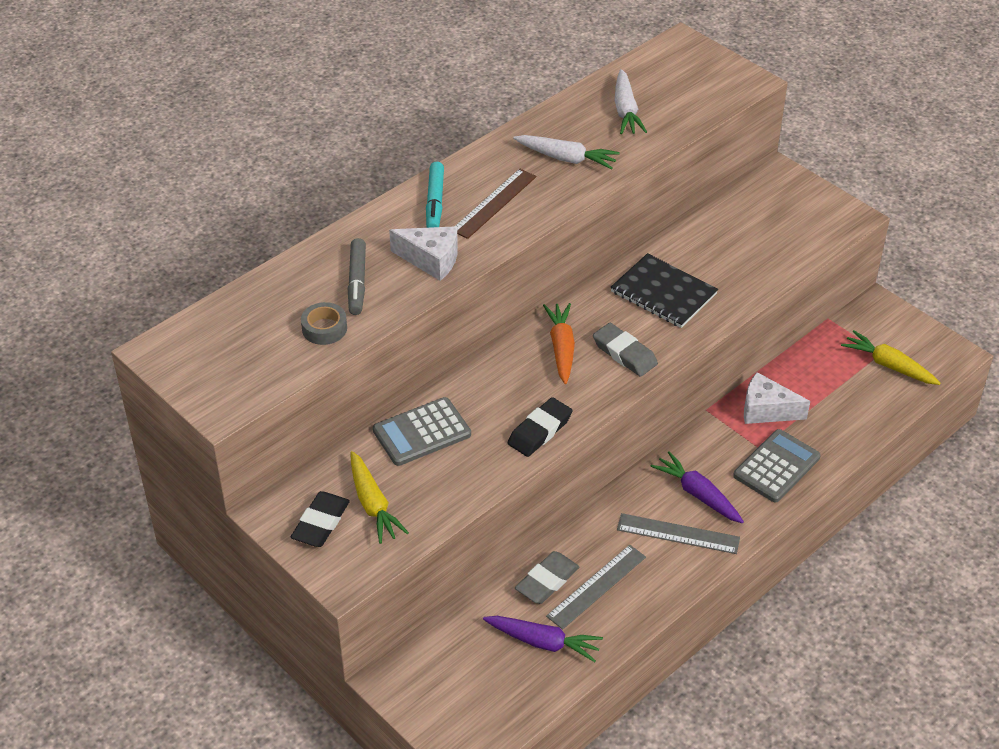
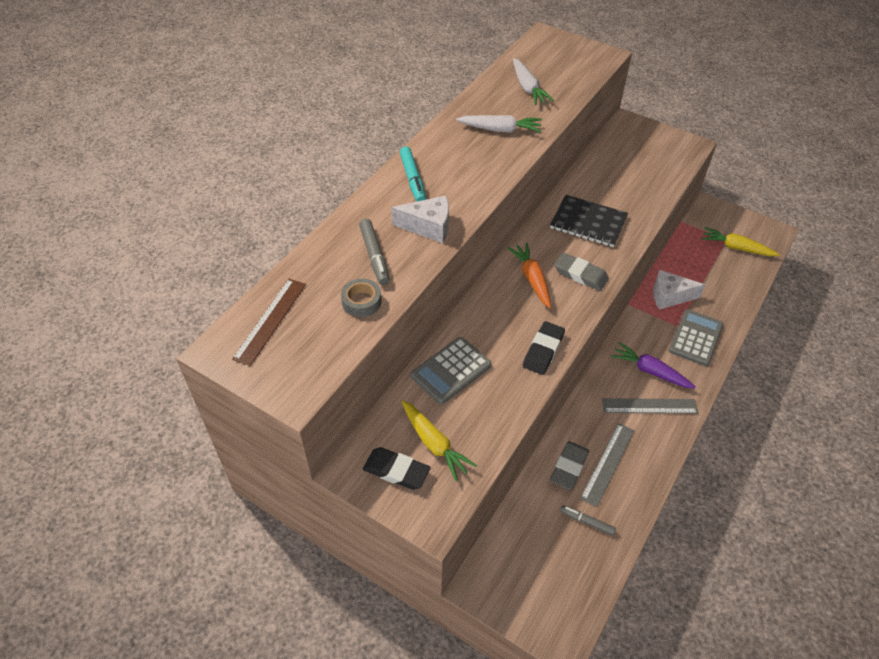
camera: 15 degrees left, 5 degrees up
black eraser [291,491,350,547] -> black eraser turned 75 degrees counterclockwise [363,447,431,490]
brown ruler [455,169,536,239] -> brown ruler moved to [232,279,306,366]
purple carrot [483,616,603,662] -> grey marker [560,505,616,536]

